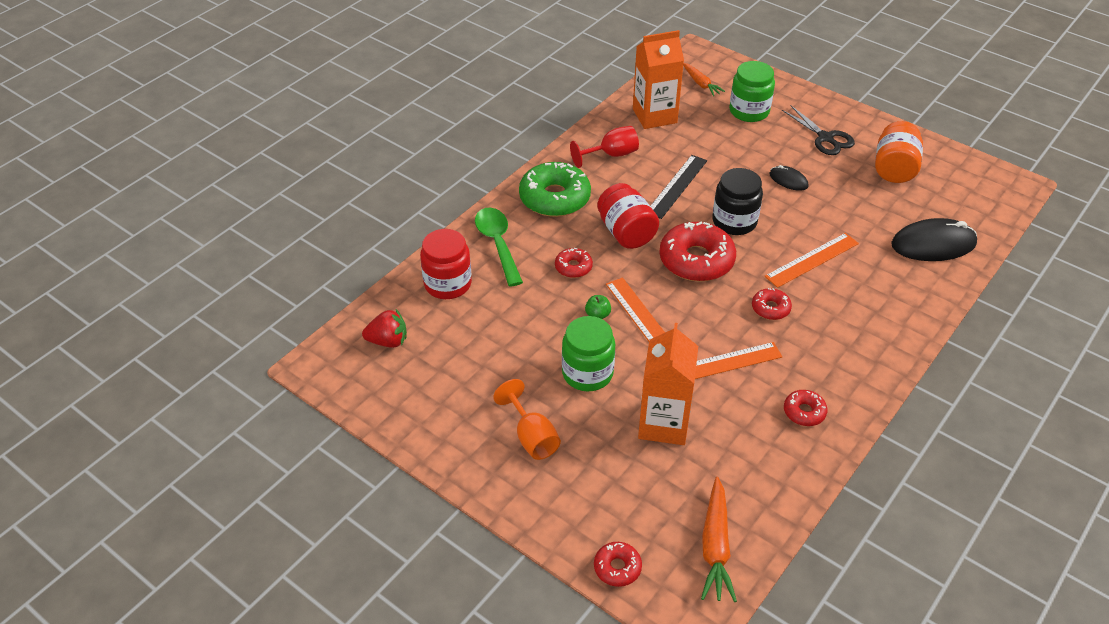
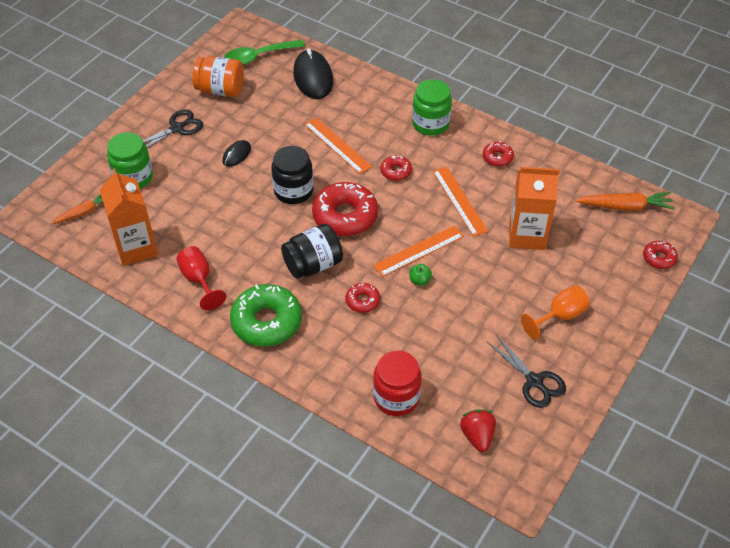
camera: 95 degrees left, 5 degrees up
green spoon [475,208,523,287] -> green spoon moved to [224,39,305,65]
green jar [562,316,615,391] -> green jar moved to [412,79,452,136]
red jar [597,183,659,249] -> black jar [281,224,343,279]
black ruler [651,155,707,219] -> none
none -> black scissors [487,335,566,408]

